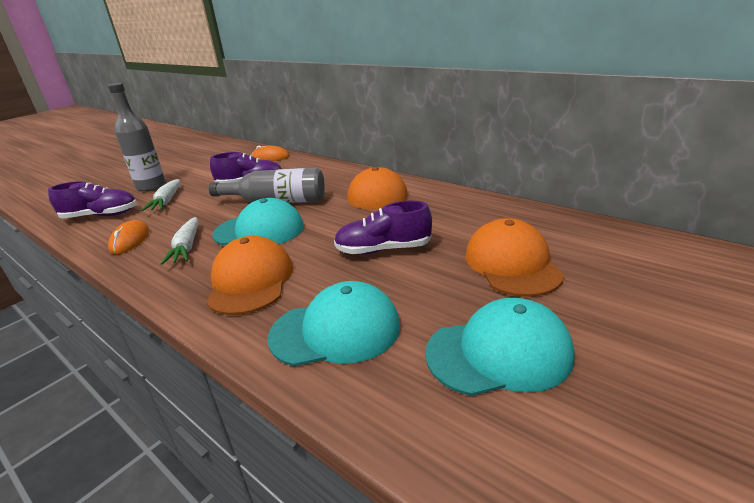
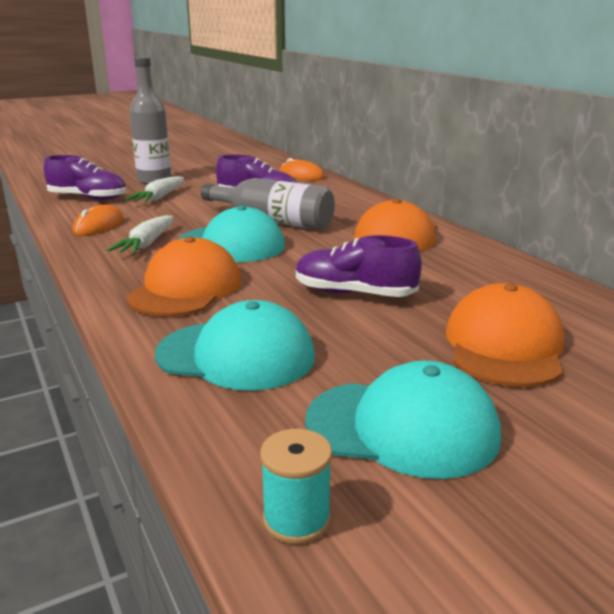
camera: 20 degrees right, 5 degrees down
none -> turquoise spool [260,429,332,544]

